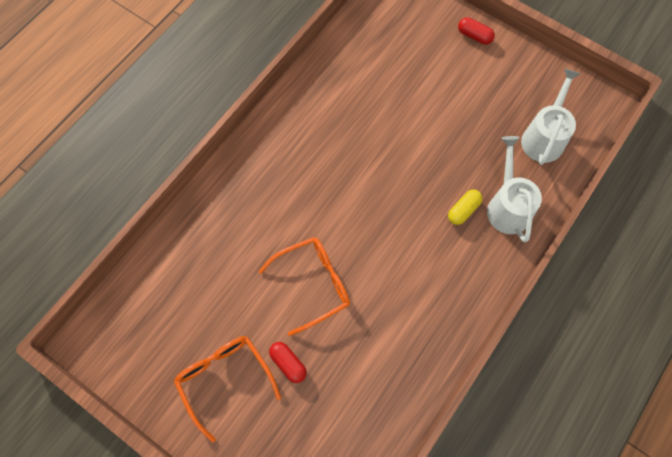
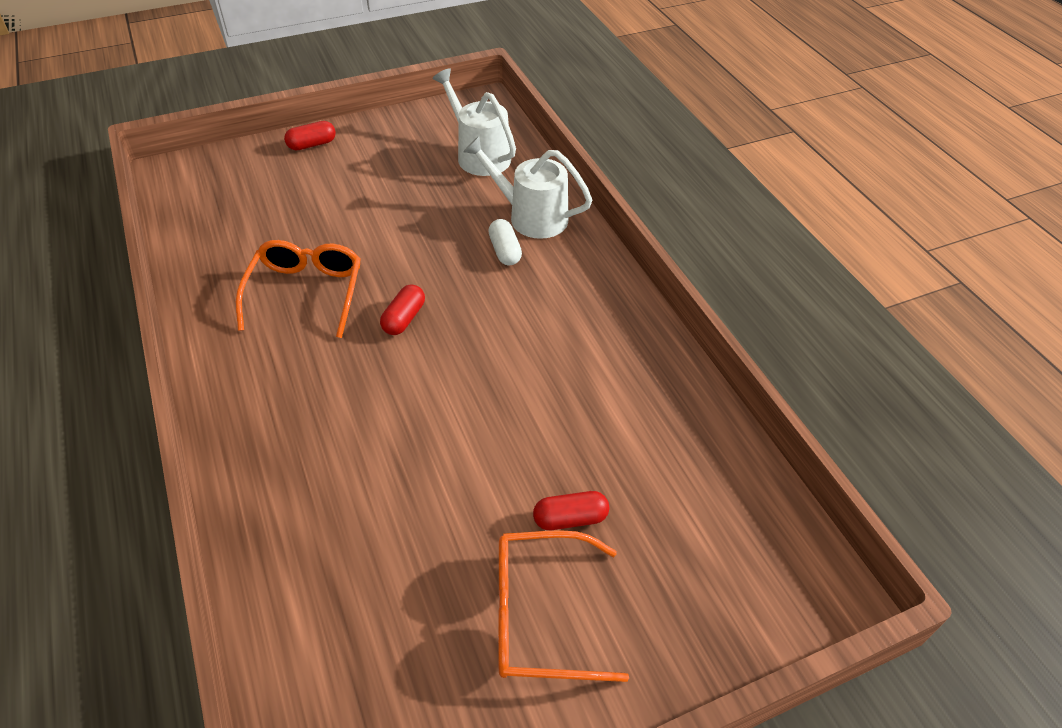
camera: 60 degrees left, 20 degrees down
orange glasses [258,237,350,336] -> orange glasses moved to [236,240,361,338]
yellow capsule [448,189,483,225] -> white capsule [488,219,522,266]
none -> red capsule [380,284,425,335]

